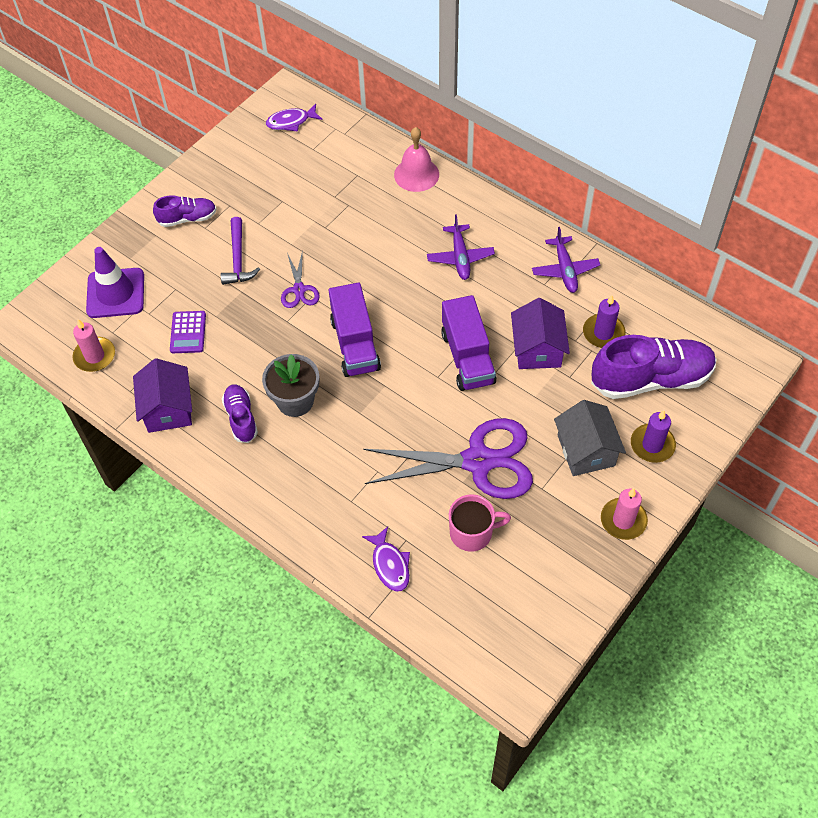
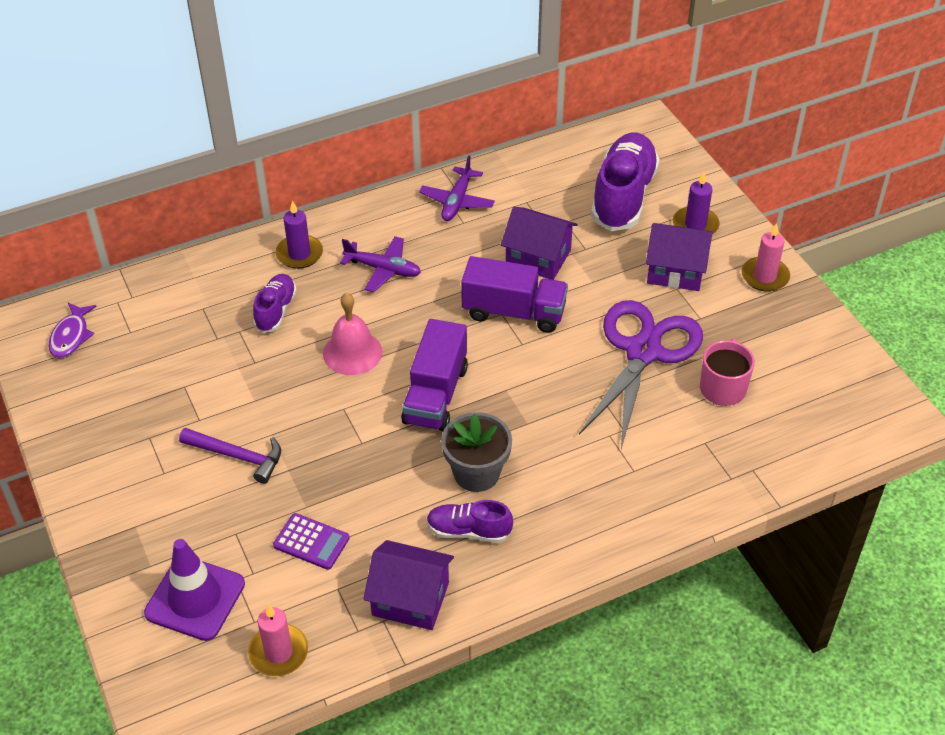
camera: 65 degrees left, 10 degrees down
purple shoe [153,195,217,227] -> purple shoe moved to [253,274,297,333]
purple scissors [281,250,320,308] -> none
purple truck [329,283,381,377] -> purple truck turned 90 degrees clockwise [401,319,468,431]
purple fish [362,526,410,592] -> none
pink bell [394,127,439,192] -> pink bell moved to [323,293,382,375]
purple plane [532,227,600,293] -> purple plane turned 90 degrees clockwise [419,156,495,221]
grey house [554,400,626,476] -> purple house [646,223,712,291]
purple candle [583,295,625,348] -> purple candle moved to [276,201,323,269]

